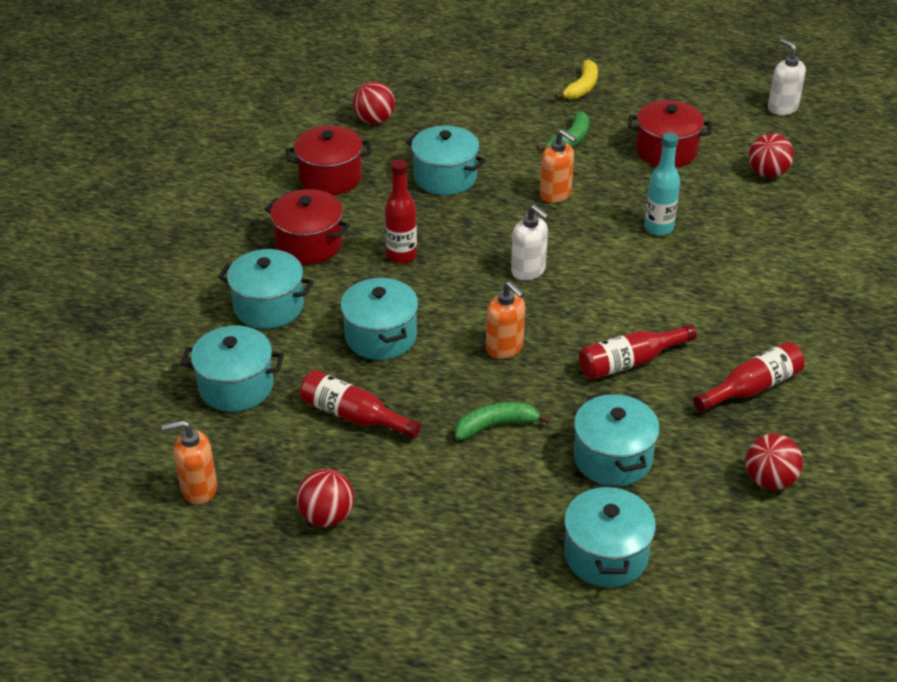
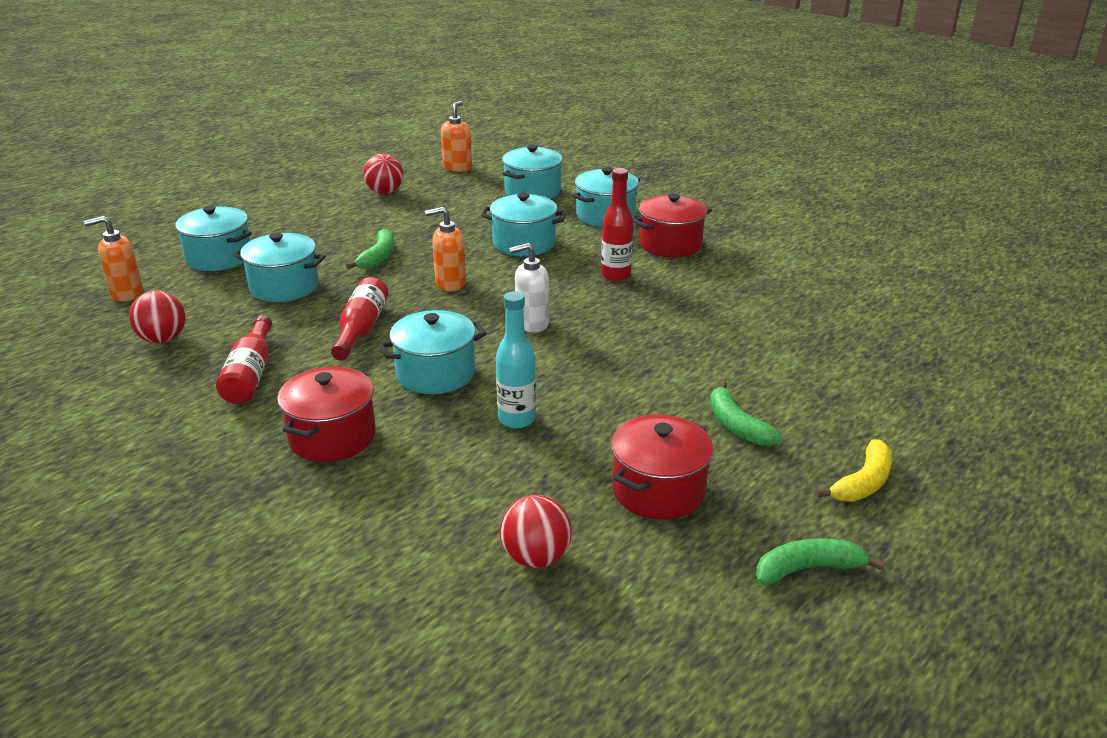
camera: 120 degrees right, 10 degrees down
red pot [286,125,372,195] -> red pot moved to [277,367,376,462]
red bottle [300,370,421,439] -> none
red ball [353,81,395,124] -> none
turquoise pot [406,125,486,195] -> turquoise pot moved to [379,310,487,394]
orange soap dispenser [540,129,577,203] -> orange soap dispenser moved to [84,216,143,302]
yellow banana [555,60,598,99] -> yellow banana turned 105 degrees counterclockwise [815,439,892,501]
white soap dispenser [768,38,806,115] -> none
none -> green banana [756,538,885,585]

